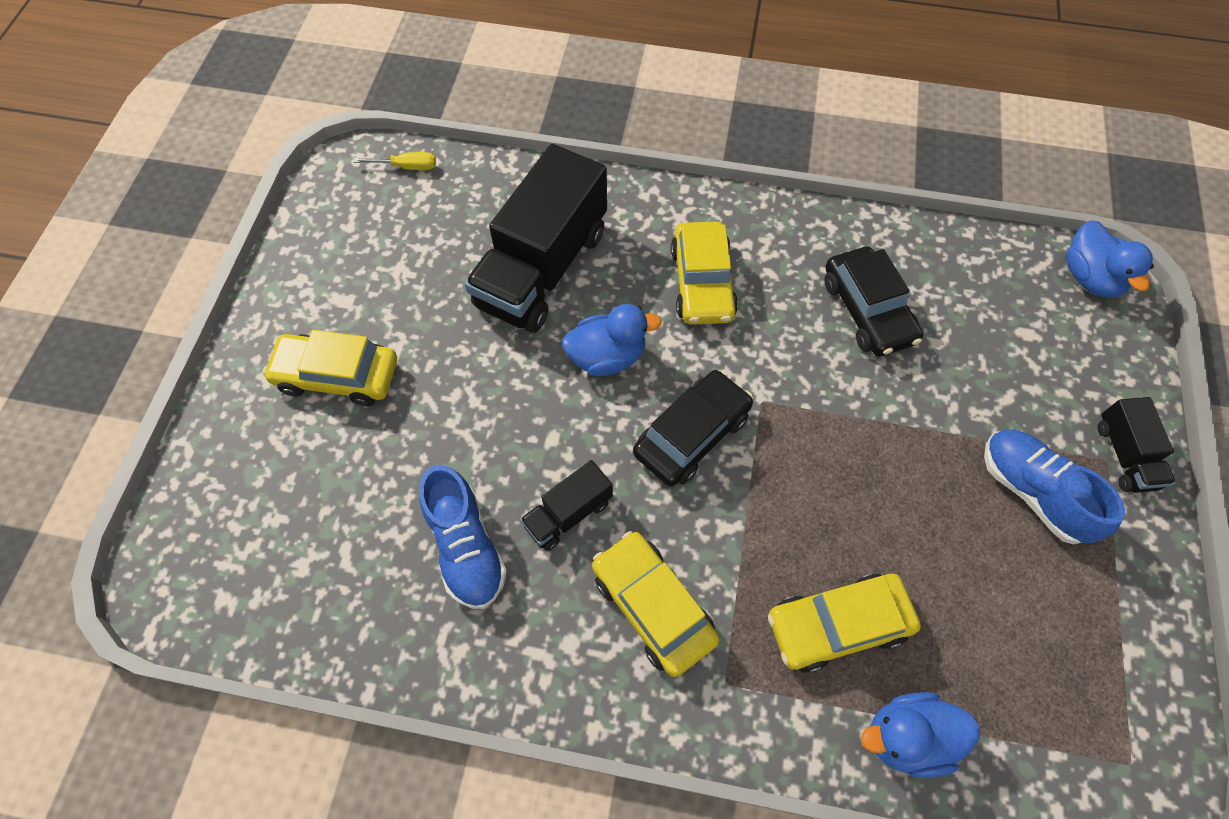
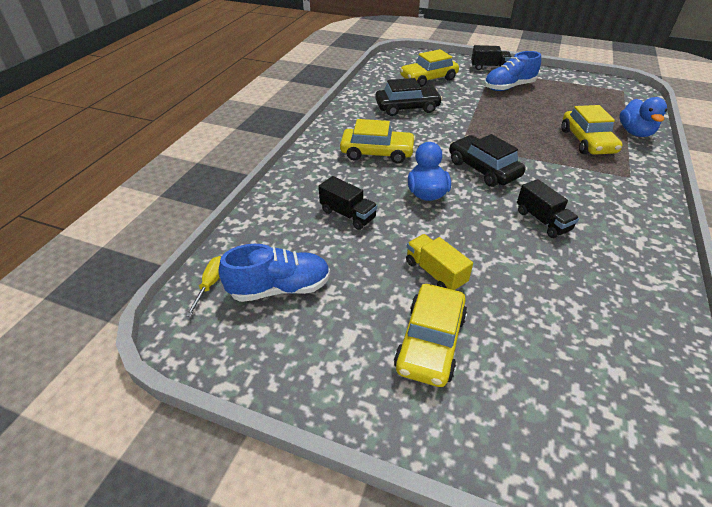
camera: 80 degrees left, 20 degrees down
blue shoe [419,465,507,609] -> blue shoe moved to [218,244,330,302]
black truck [465,144,607,333] -> black truck [319,176,378,230], size x0.47
yellow car [592,531,719,677] -> yellow car moved to [400,49,459,87]
blue duck [1066,220,1154,298] -> none
none -> yellow truck [406,234,473,291]

